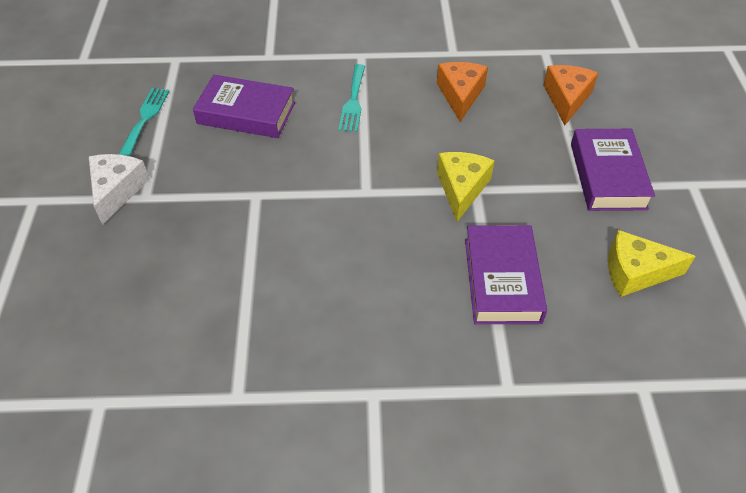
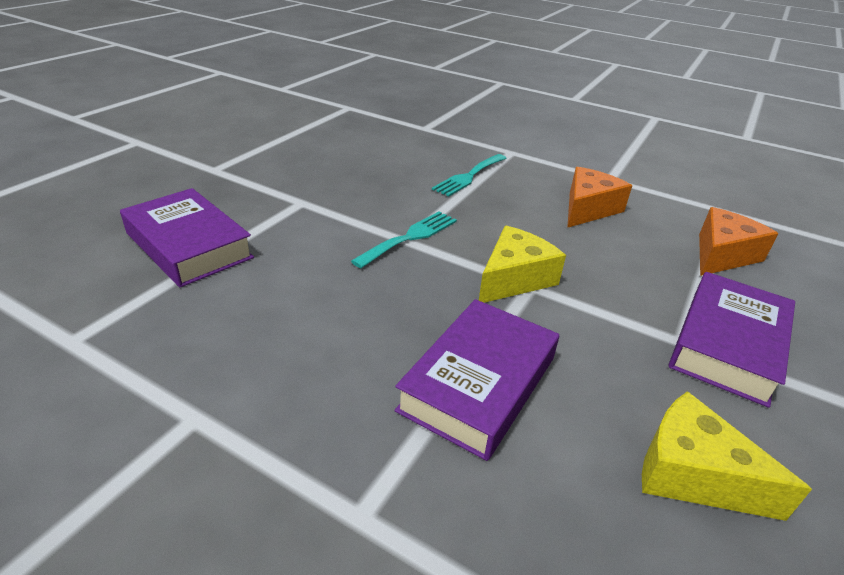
camera: 30 degrees right, 15 degrees down
white cheese [89,154,150,225] -> none
turquoise fork [119,88,169,156] -> turquoise fork moved to [351,211,457,268]
purple book [193,75,295,138] -> purple book moved to [120,188,254,287]

